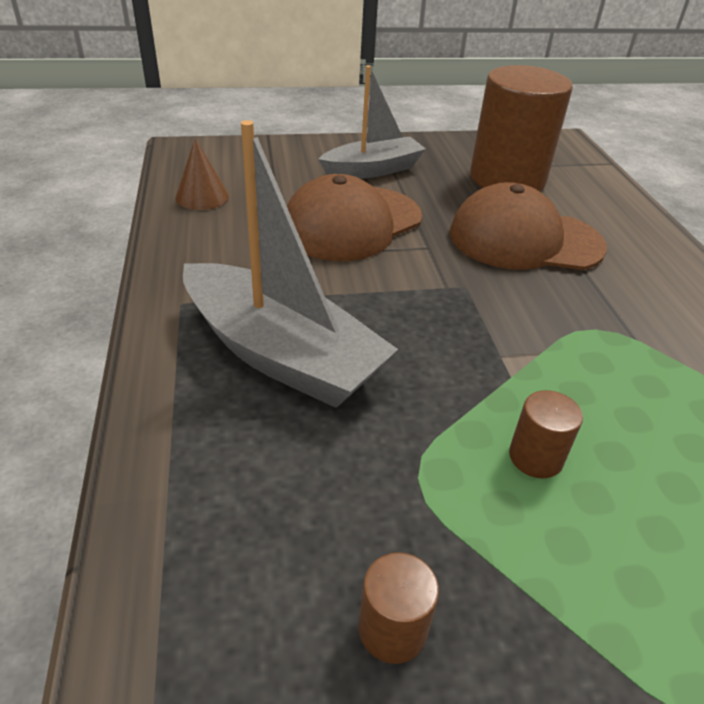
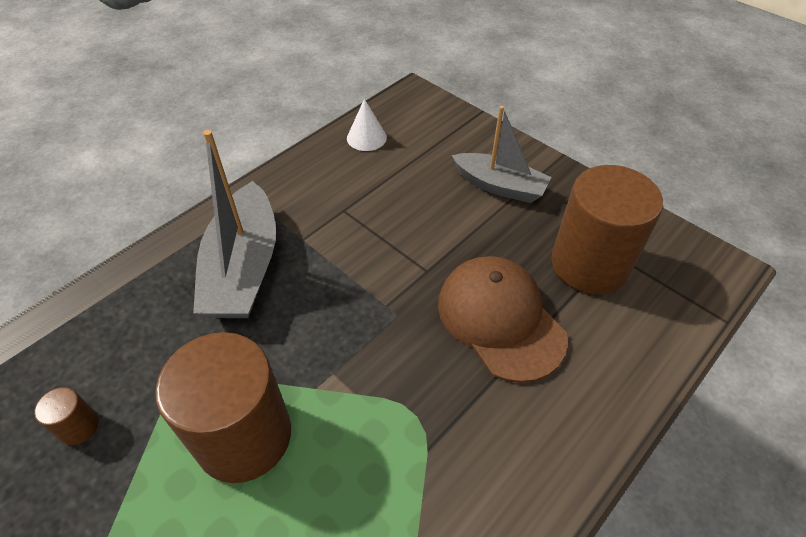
camera: 55 degrees right, 10 degrees up
brown cone [175,138,229,210] -> white cone [347,99,387,151]
brown cap [287,174,422,261] -> none
brown cylinder [509,390,583,478] -> brown cylinder [155,332,291,483], size x2.43

